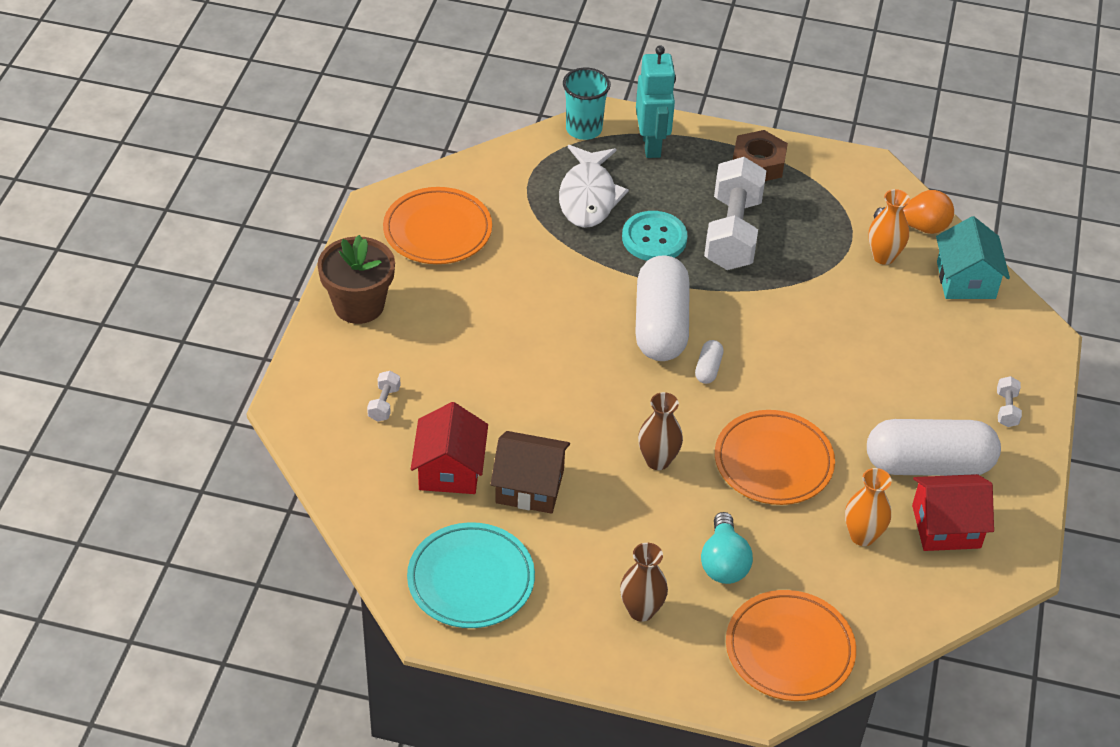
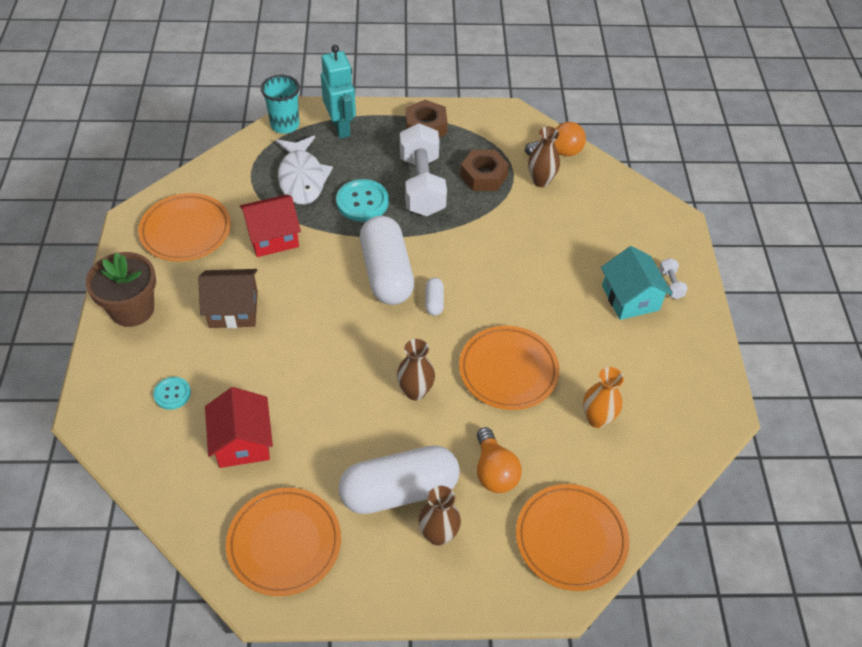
camera: 15 degrees left, 5 degrees up
white dumbbell [367,371,400,422] -> turquoise button [153,377,191,410]
turquoise plate [407,522,535,628] -> orange plate [226,488,341,596]
brown house [490,431,570,514] -> brown house moved to [198,269,258,328]
turquoise light bulb [701,512,753,584] -> orange light bulb [477,427,522,493]
white capsule [867,419,1001,476] -> white capsule moved to [338,445,460,514]
orange vase [868,189,910,265] -> brown vase [528,127,560,187]
red house [912,474,994,551] -> red house moved to [240,195,301,257]
turquoise house [936,216,1010,299] -> turquoise house moved to [601,246,673,320]
none -> brown nut [460,150,509,191]

